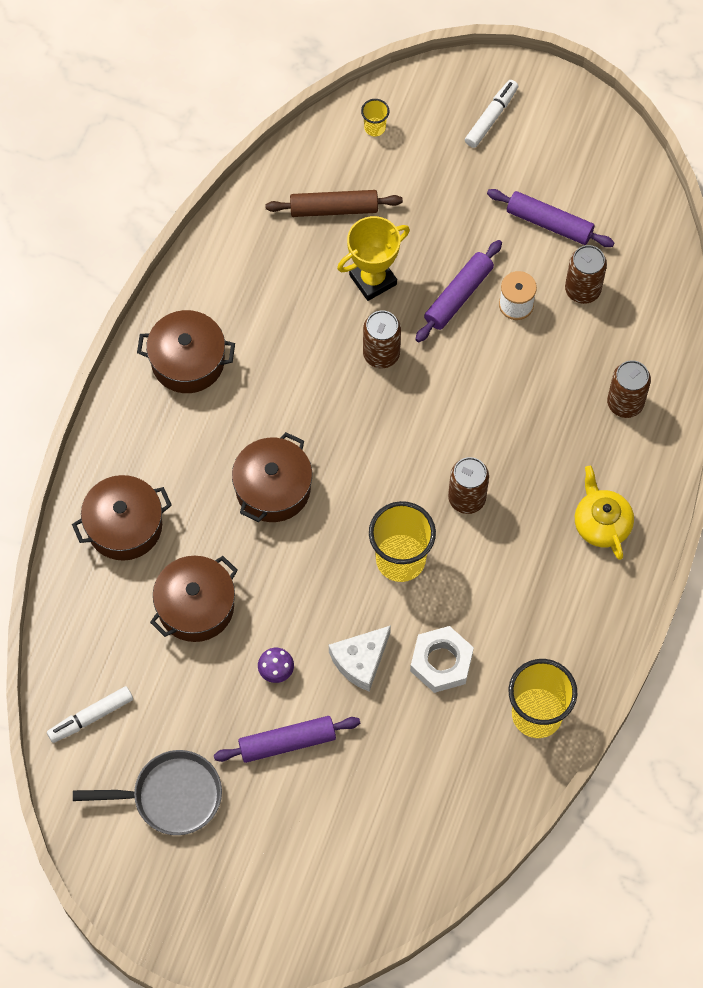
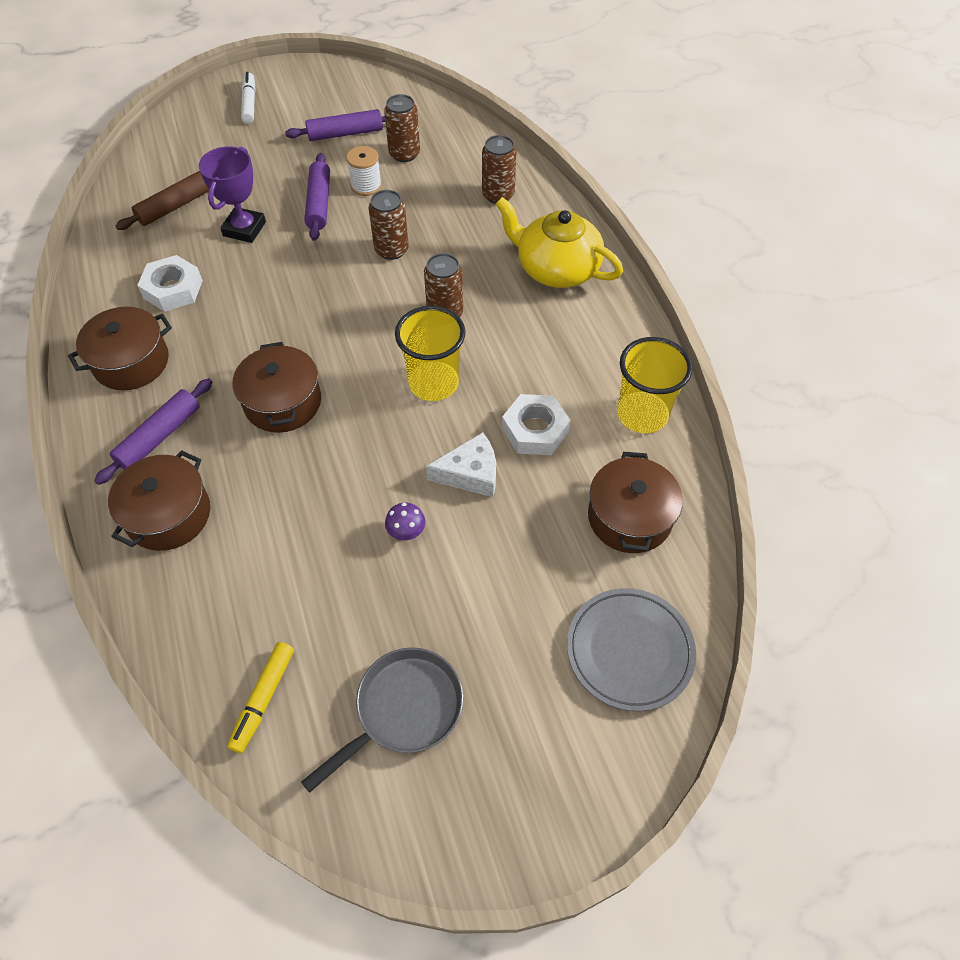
camera: 40 degrees left, 10 degrees down
white marker [47,686,133,743] -> yellow marker [227,642,294,753]
brown pot [150,556,238,642] -> brown pot moved to [588,452,683,553]
purple rolling pin [214,716,360,763] -> purple rolling pin moved to [94,378,212,485]
white cheese [329,625,391,692] -> white cheese turned 105 degrees counterclockwise [426,432,496,497]
yellow trophy [337,216,410,301] -> purple trophy [199,146,266,243]
yellow cup [361,99,389,136] -> none
brown can [363,311,401,368] -> brown can moved to [369,190,409,260]
yellow teapot [575,466,634,560] -> yellow teapot [496,197,623,288], size x1.55
none -> white nut [137,255,203,312]
none -> grey plate [567,588,696,711]

